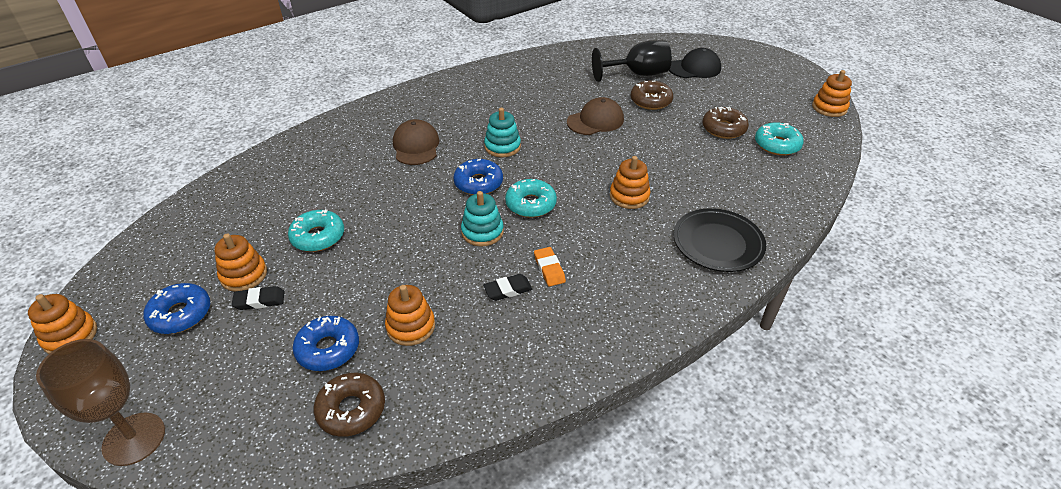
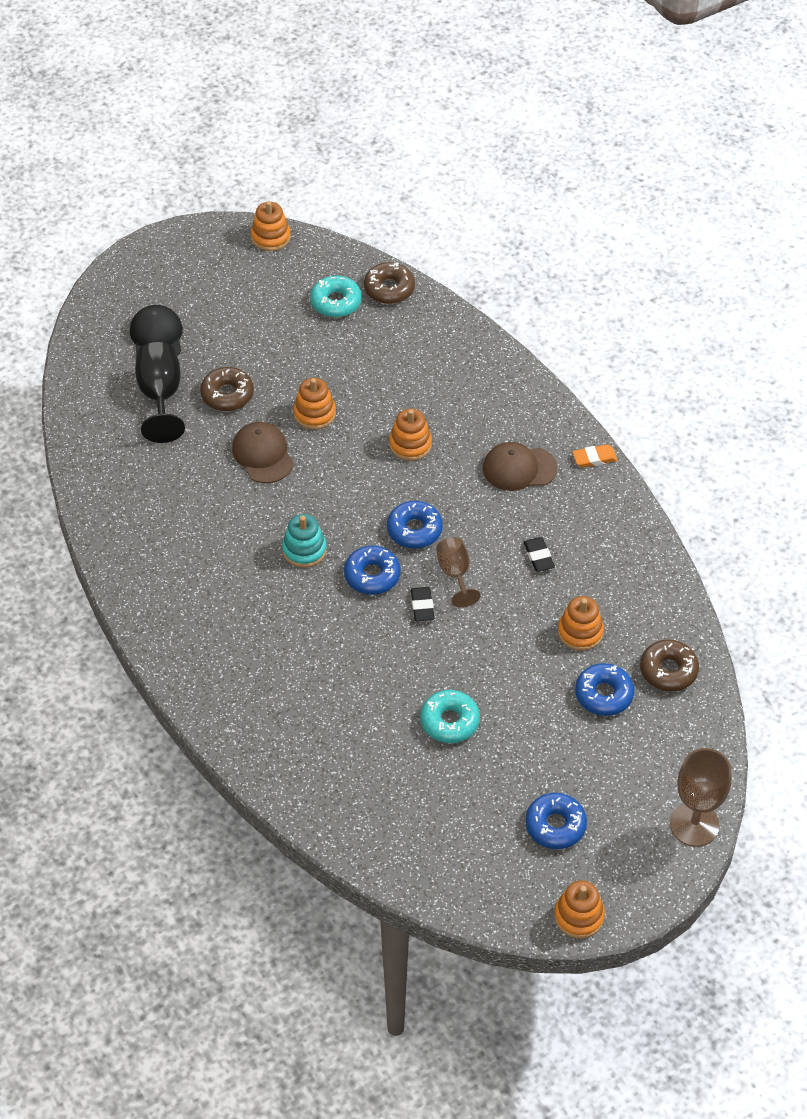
camera: 85 degrees left, 10 degrees up
orange stacking toy [214,233,267,292] -> orange stacking toy moved to [293,378,336,430]
black eraser [232,286,285,310] -> black eraser moved to [411,587,434,621]
brown cap [393,119,440,165] -> brown cap moved to [483,442,557,491]
turquoise stacking toy [461,191,504,247] -> brown goblet [436,537,481,608]
turquoise donut [505,179,557,218] -> blue donut [387,501,443,549]
orange eraser [534,247,566,287] -> orange eraser moved to [572,444,618,468]
black plate [674,208,766,272] -> none
brown donut [702,106,749,139] -> brown donut moved to [364,262,415,304]

